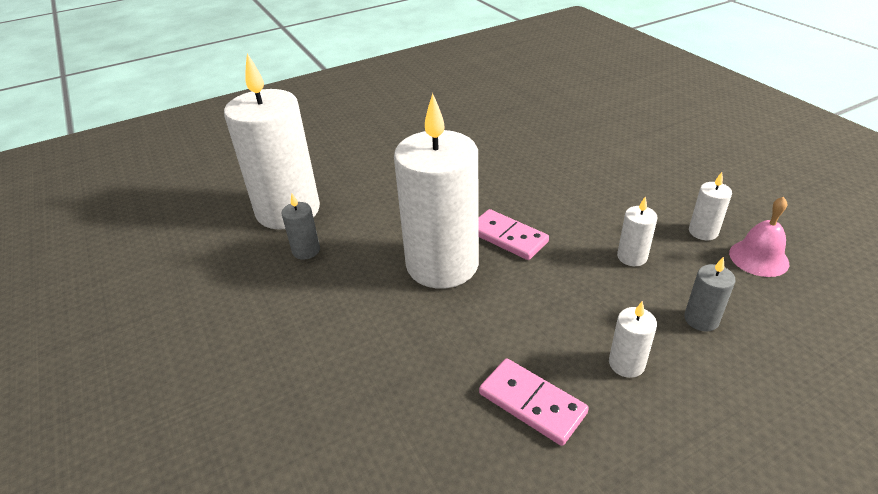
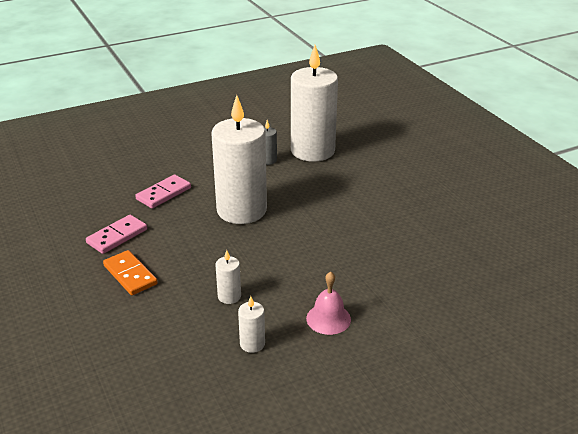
camera: 90 degrees right, 5 degrees down
pink domino [479,209,549,260] -> pink domino moved to [135,175,191,208]
white candle [609,301,657,378] -> orange domino [103,250,158,295]
grey candle [684,256,735,331] -> none
pink bell [729,197,789,277] -> pink bell moved to [306,271,351,335]

